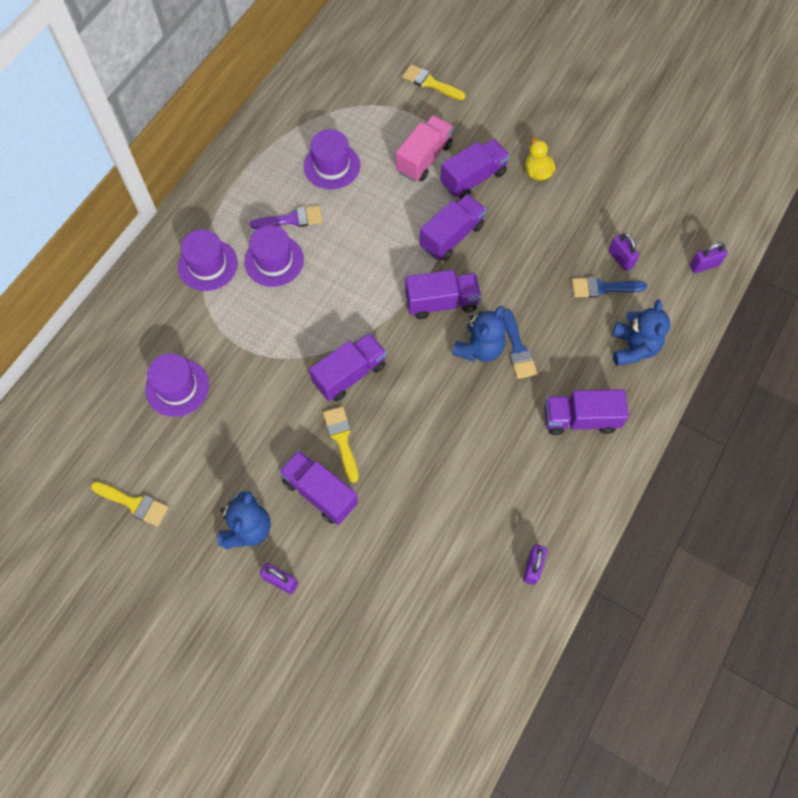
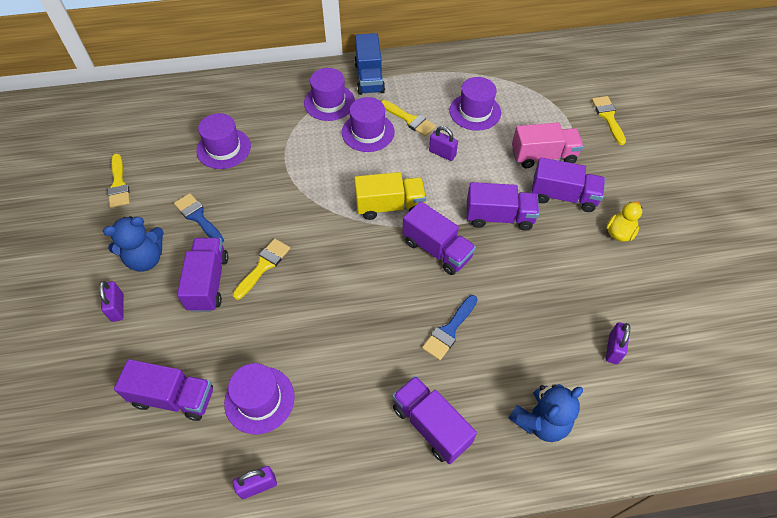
camera: 50 degrees right, 10 degrees down
purple brush [250,205,323,229] -> yellow brush [381,100,436,137]
purple truck [309,333,387,401] -> purple truck moved to [114,359,213,421]
blue teddy bear [452,306,506,362] -> none
blue brush [572,277,647,298] -> blue brush moved to [174,193,224,242]
purple padlock [690,242,728,273] -> purple padlock moved to [429,126,458,161]
none -> purple hat [224,363,295,434]
none -> blue truck [354,33,385,95]
none -> yellow truck [354,172,426,220]

